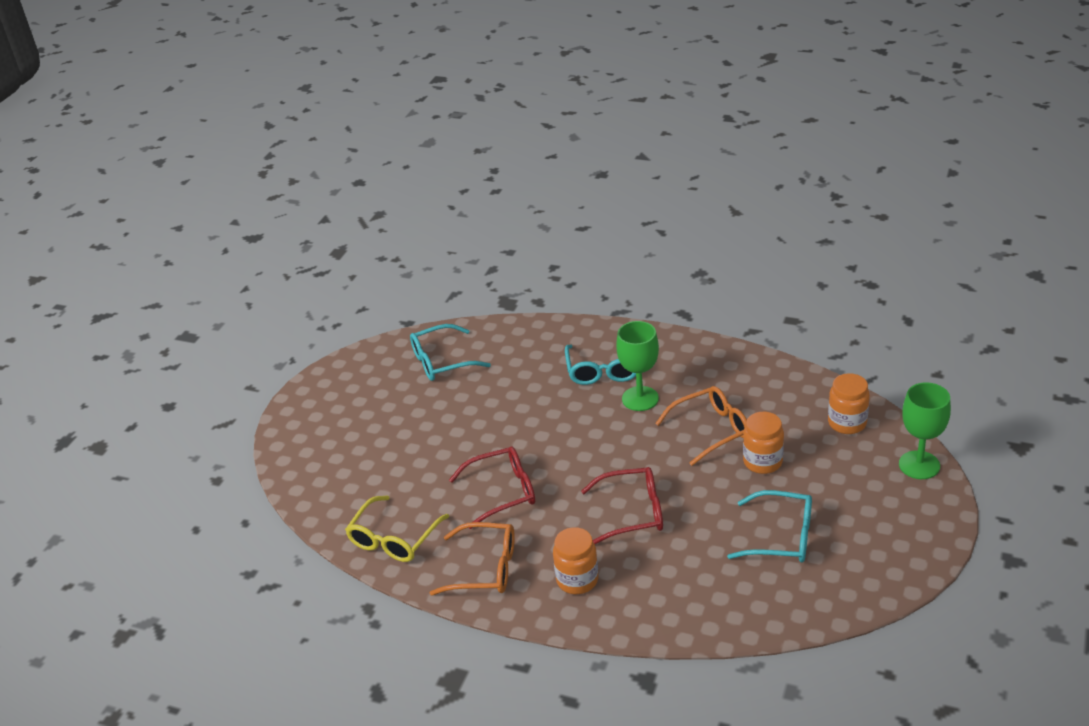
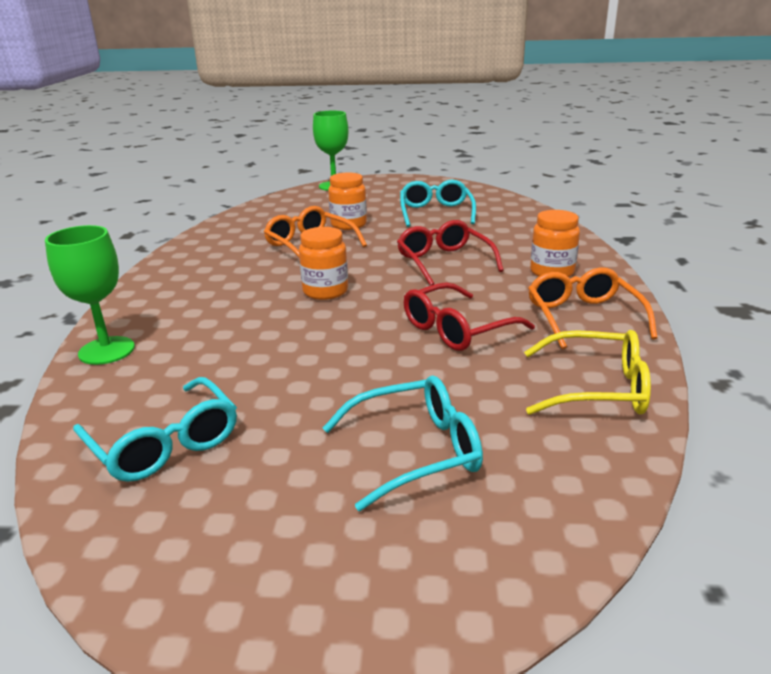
camera: 110 degrees left, 10 degrees down
red glasses [449,447,535,529] -> red glasses turned 90 degrees counterclockwise [404,282,535,351]
turquoise glasses [565,345,636,385] -> turquoise glasses moved to [323,375,483,511]
green goblet [616,321,659,411] -> green goblet moved to [45,225,135,365]
orange jar [828,373,870,434] -> orange jar moved to [299,227,348,300]

